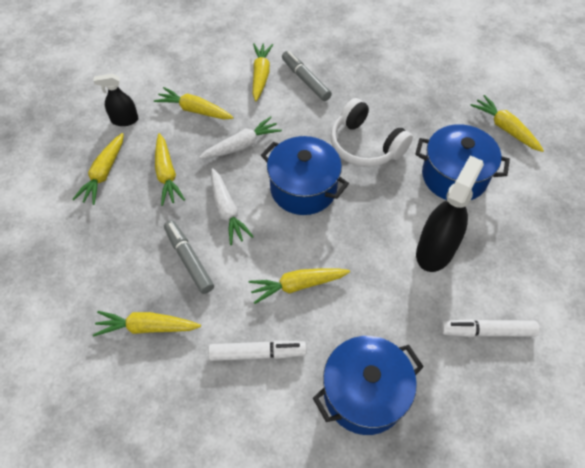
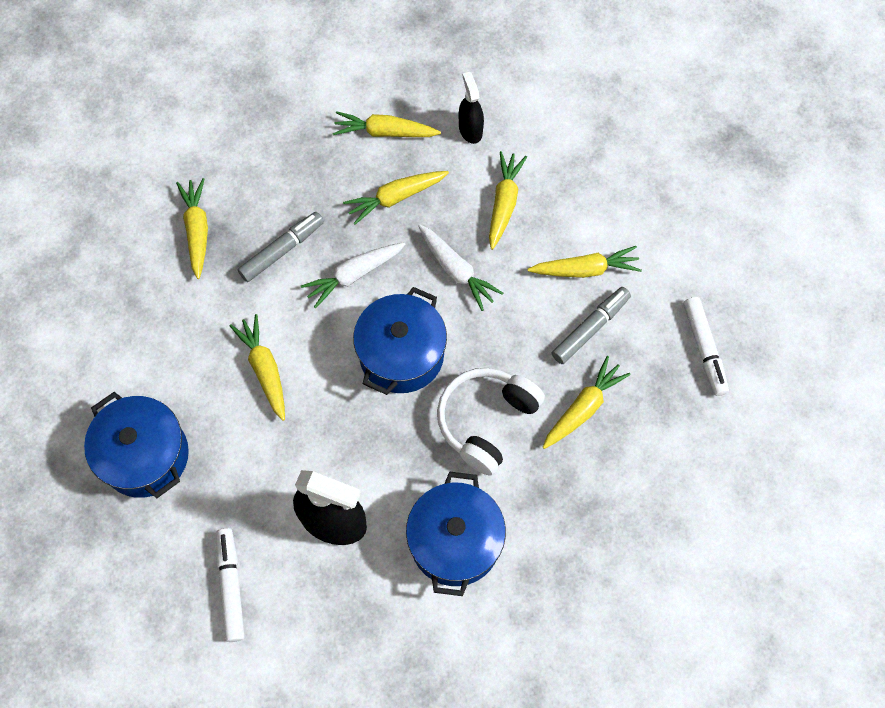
camera: 80 degrees right, 10 degrees up
white marker [208,340,306,361] -> white marker moved to [684,297,729,396]
yellow carrot [470,95,544,152] -> yellow carrot moved to [543,356,631,449]

